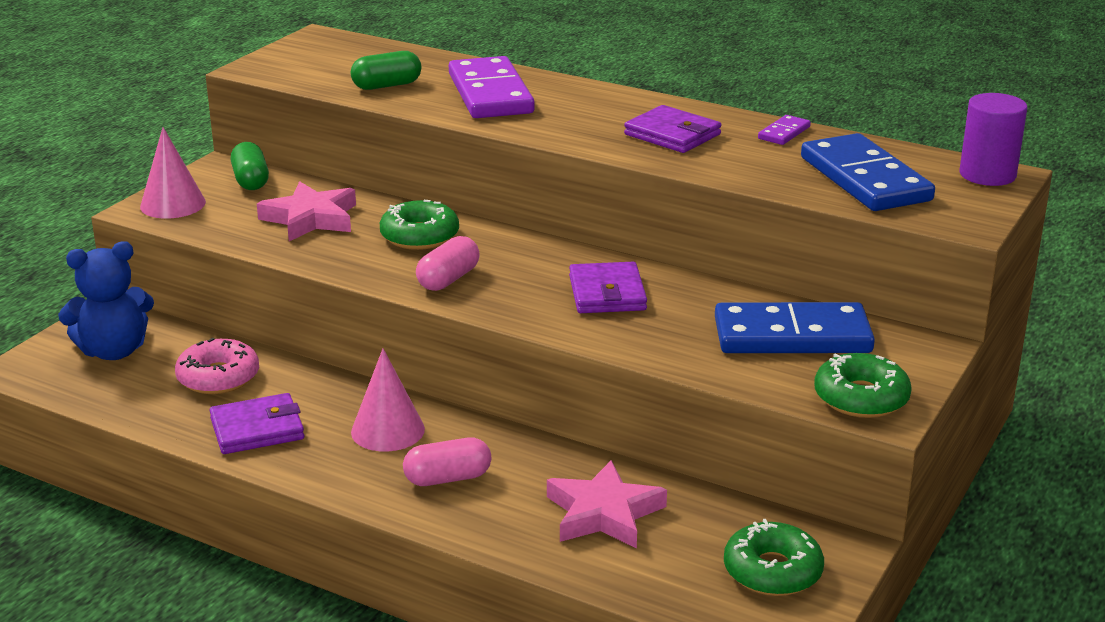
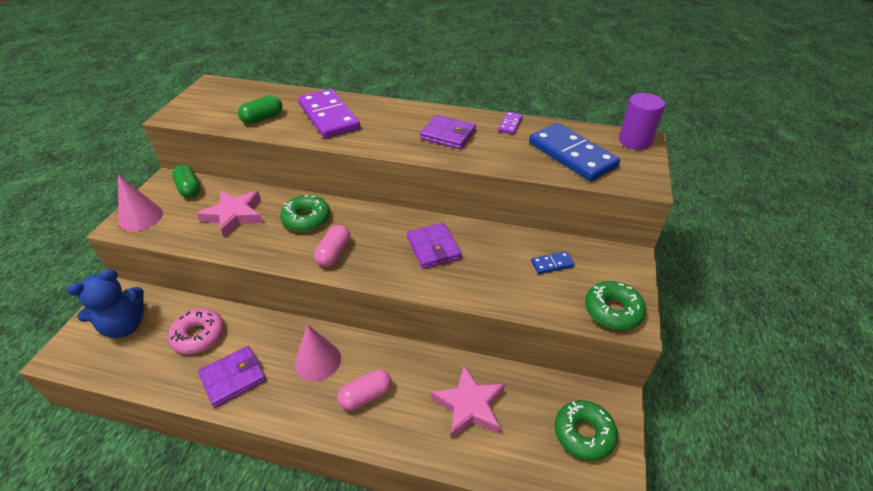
camera: 15 degrees left, 15 degrees up
blue domino [715,302,875,353] -> blue domino [531,251,575,274], size x0.44

